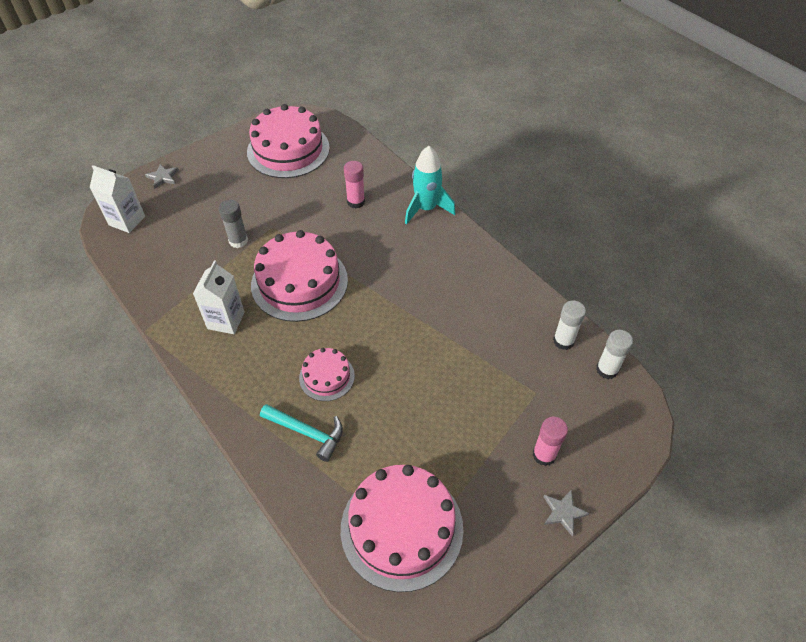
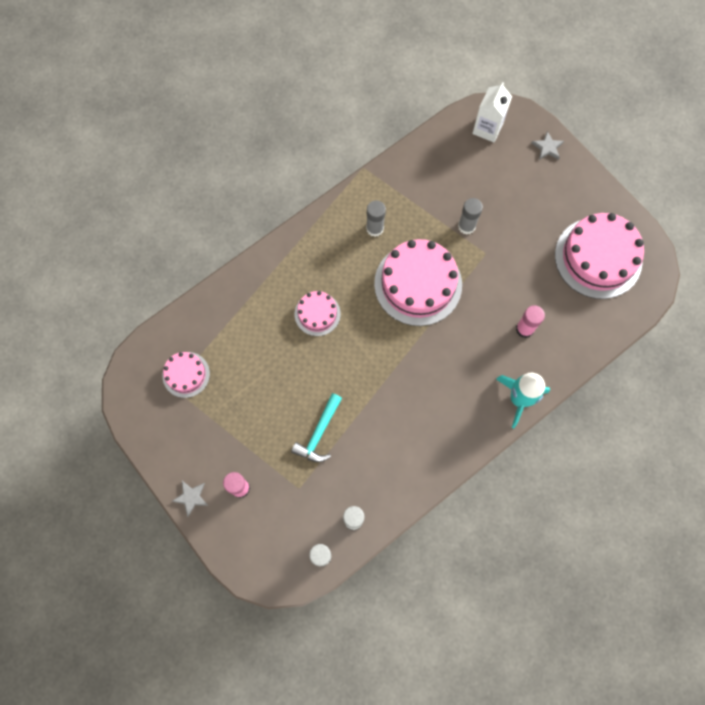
camera: 90 degrees right, 20 degrees up
white carton [193,260,245,334] -> grey glue stick [366,200,386,237]
turquoise hammer [260,404,343,462] -> turquoise hammer moved to [291,393,342,462]
pink cake [341,465,464,592] -> pink cake [162,352,210,398], size x0.52

